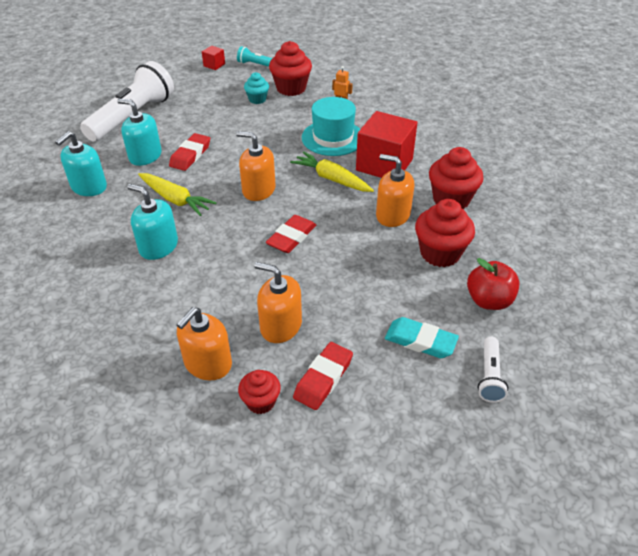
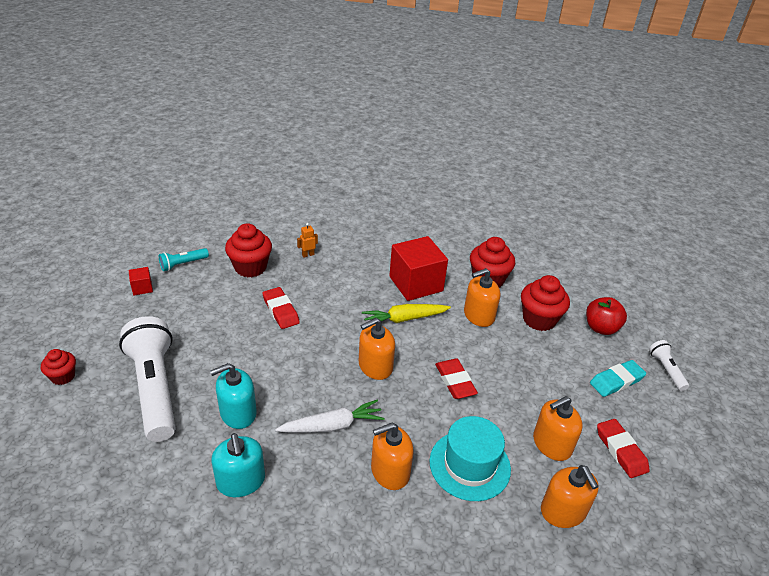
camera: 55 degrees left, 5 degrees down
turquoise soap dispenser [127,184,178,260] -> orange soap dispenser [371,423,414,490]
yellow carrot [138,173,216,216] -> white carrot [275,400,385,433]
red eraser [169,133,210,171] -> red eraser moved to [263,287,300,329]
red cupcake [238,370,281,414] -> red cupcake moved to [41,349,76,385]
turquoise cupcake [244,72,269,104] -> none
turquoise hat [302,97,360,156] -> turquoise hat moved to [429,416,511,501]
white flashlight [478,337,508,403] -> white flashlight turned 150 degrees counterclockwise [649,340,689,391]

